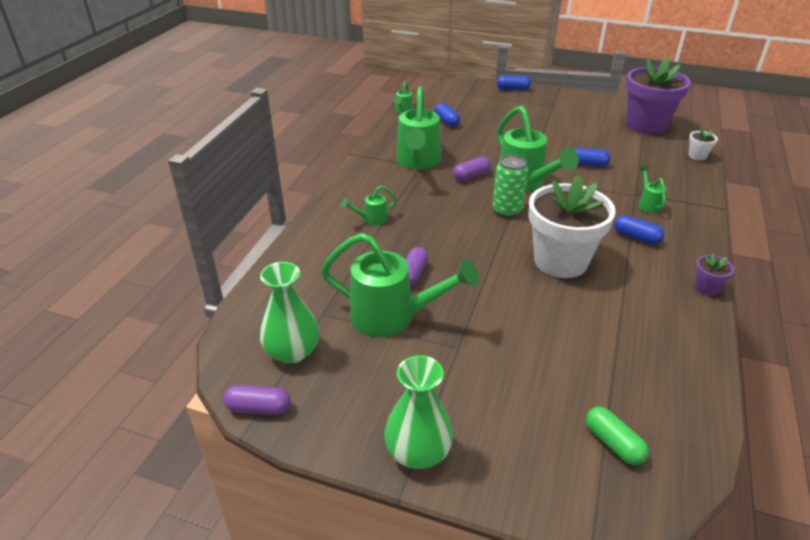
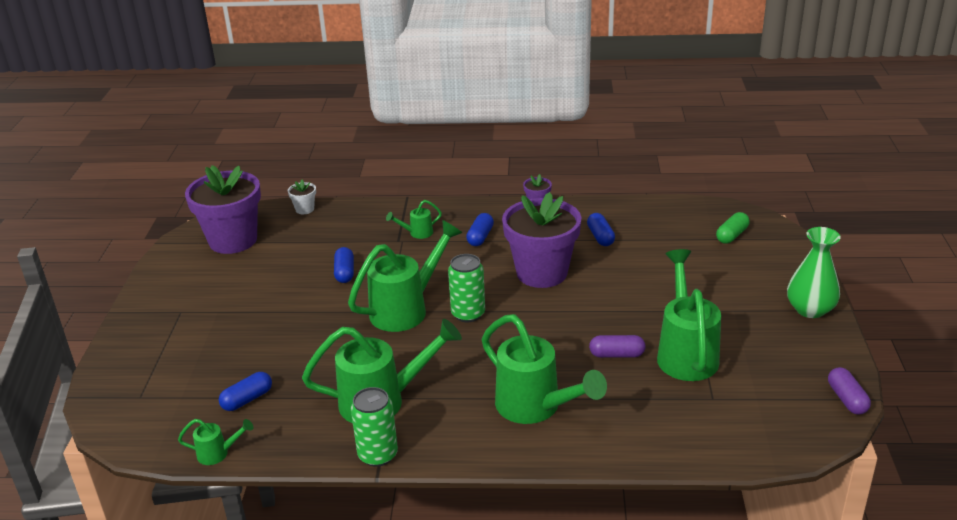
camera: 105 degrees left, 5 degrees down
green vase [260,262,319,364] -> none
green watering can [341,186,396,226] -> green watering can [481,314,607,424], size x2.19
purple capsule [453,157,491,181] -> none
blue capsule [497,75,531,90] -> blue capsule moved to [587,213,615,246]
white flower pot [528,175,616,278] -> purple flower pot [502,192,581,288]
none -> green can [351,387,398,467]

